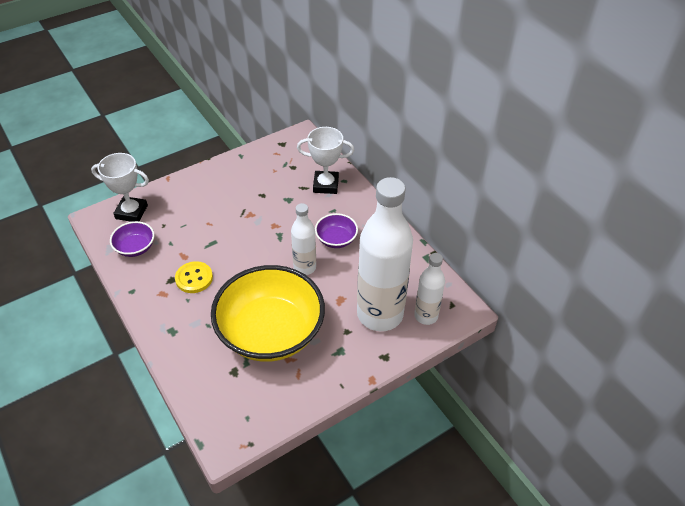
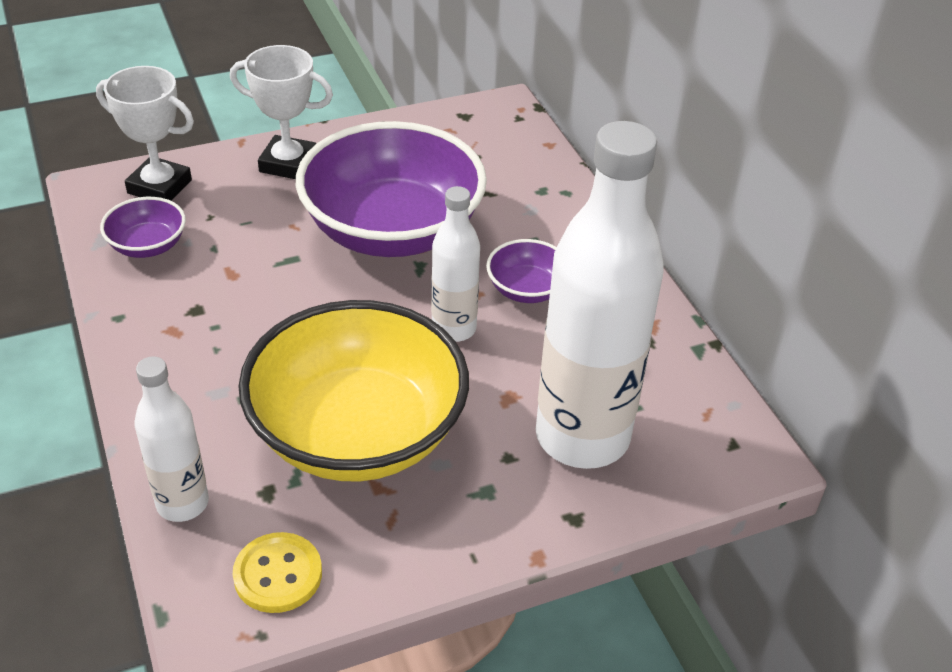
camera: 10 degrees right, 5 degrees down
yellow button [175,261,213,293] -> yellow button moved to [233,532,322,613]
white trophy [297,127,354,194] -> white trophy moved to [230,45,333,179]
white bottle [414,253,445,325] -> white bottle moved to [134,356,209,522]
none -> purple bowl [296,121,487,257]

